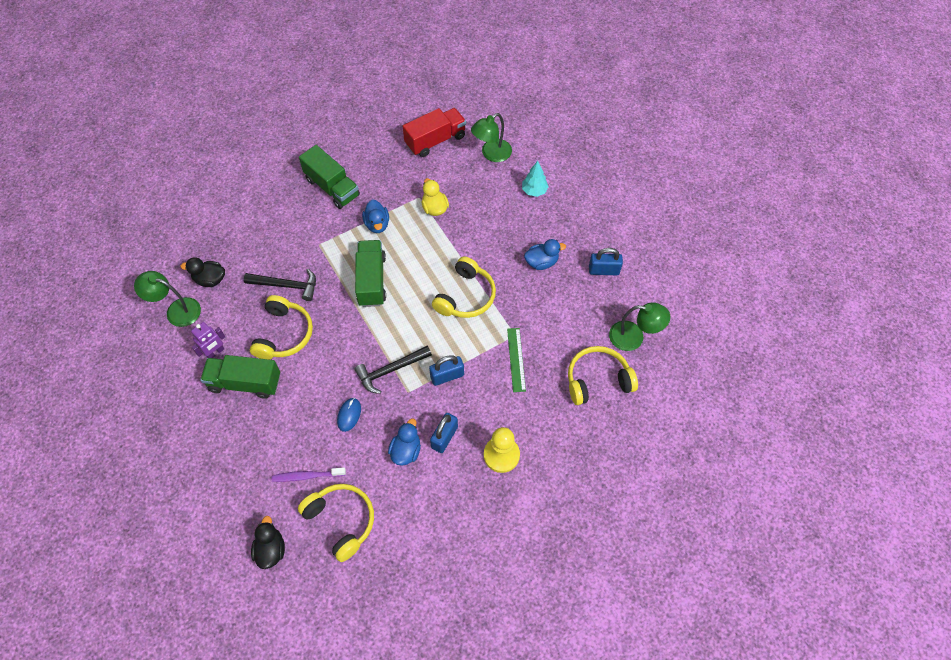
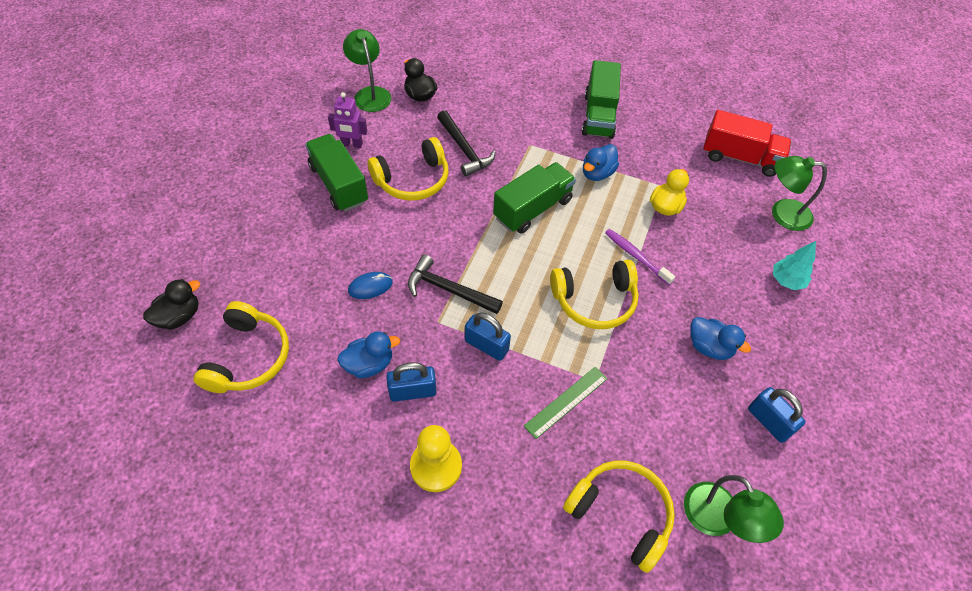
camera: 50 degrees right, 5 degrees down
purple toothbrush [272,467,346,482] -> purple toothbrush moved to [605,229,675,285]

